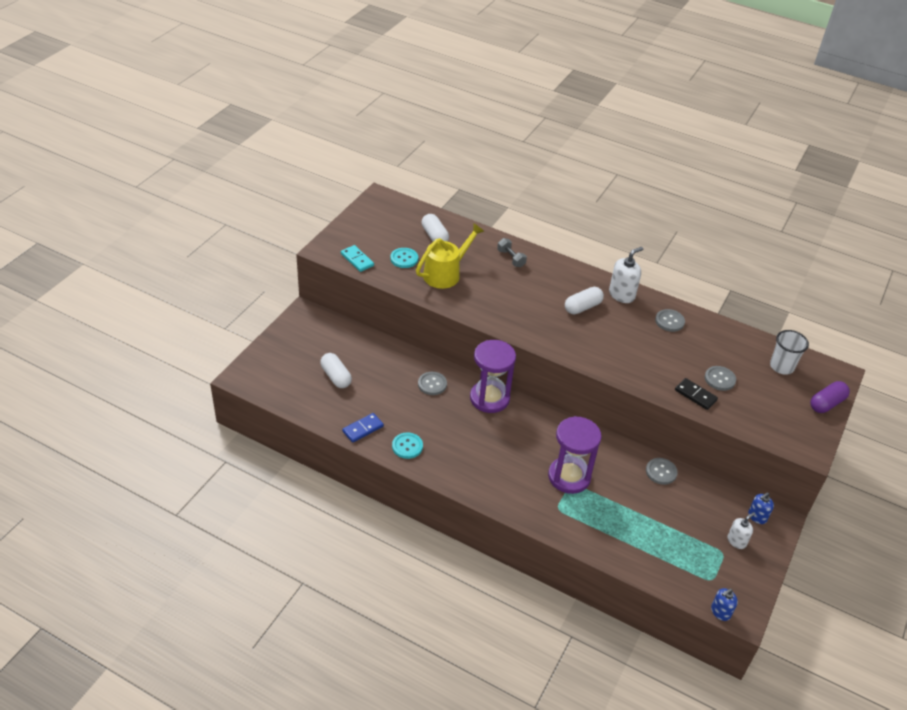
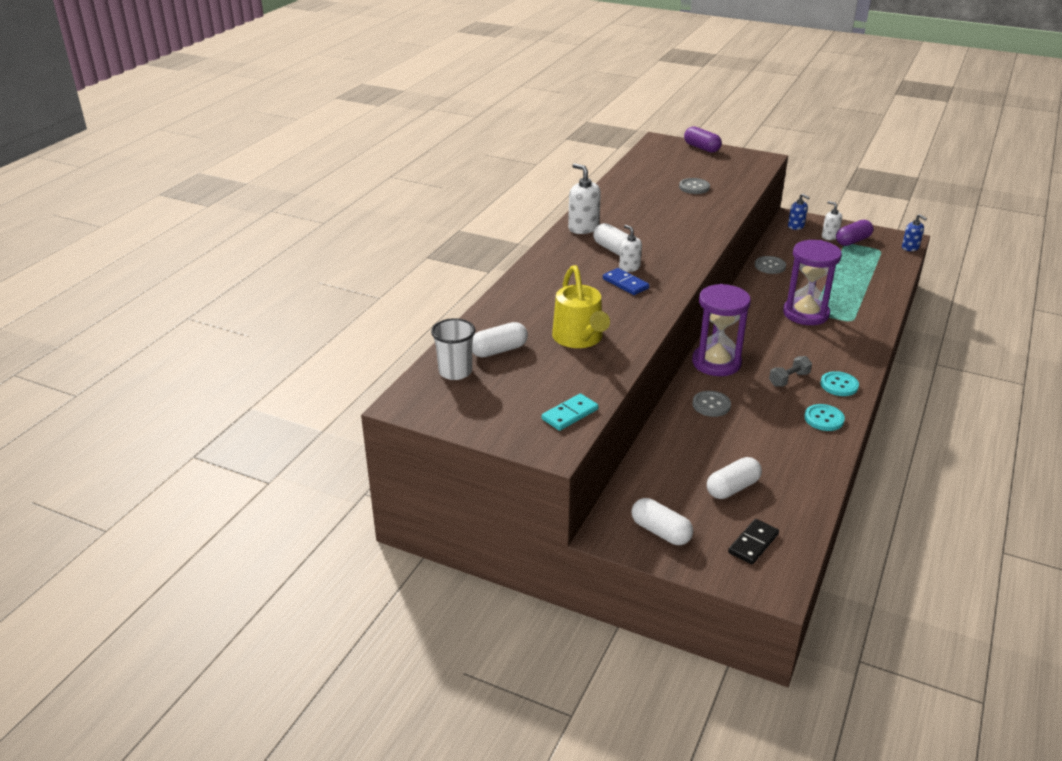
camera: 90 degrees left, 10 degrees down
blue domino [342,413,384,443] -> blue domino moved to [603,268,649,295]
turquoise button [390,248,418,268] -> turquoise button moved to [820,371,859,396]
yellow watering can [416,223,485,289] -> yellow watering can turned 150 degrees counterclockwise [552,265,610,348]
grey dumbbell [497,238,527,267] -> grey dumbbell moved to [769,356,812,387]
grey button [655,309,685,332] -> none
black domino [675,378,718,410] -> black domino moved to [728,519,779,564]
white cup [770,330,809,375] -> white cup moved to [431,318,475,380]
none -> white soap dispenser [619,225,642,272]
none -> white capsule [631,498,693,545]
none -> purple capsule [836,220,873,246]

